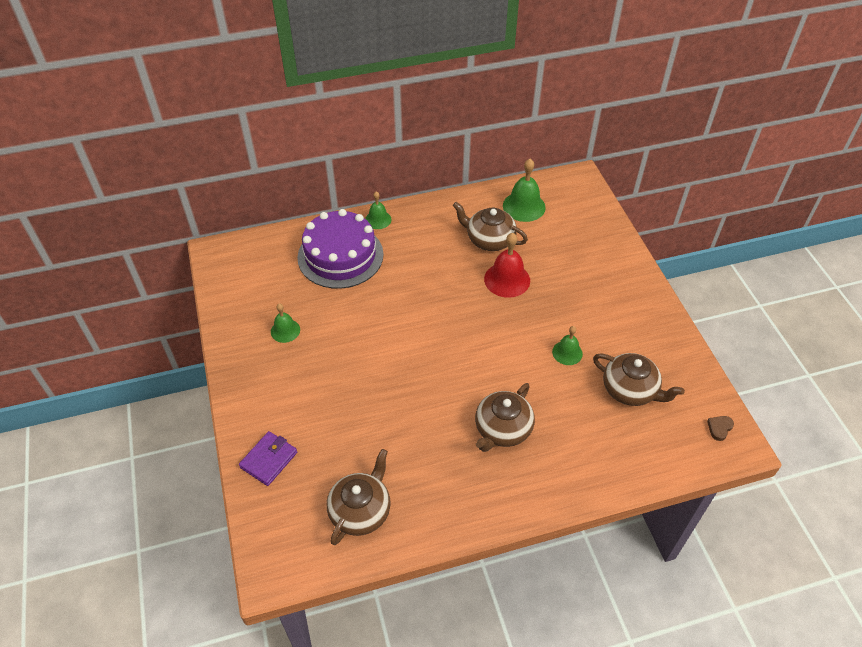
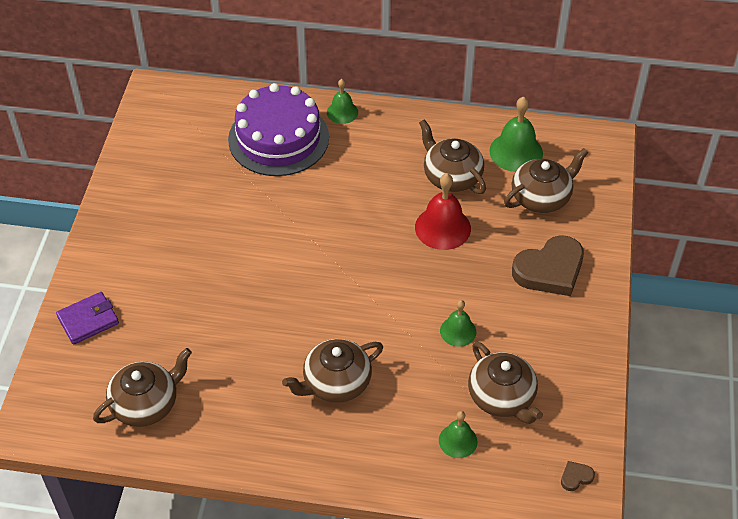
camera: 25 degrees right, 0 degrees up
green bell [271,303,300,343] -> green bell moved to [439,411,478,458]
none -> brown teapot [504,148,589,213]
none -> brown heart [512,235,584,296]

